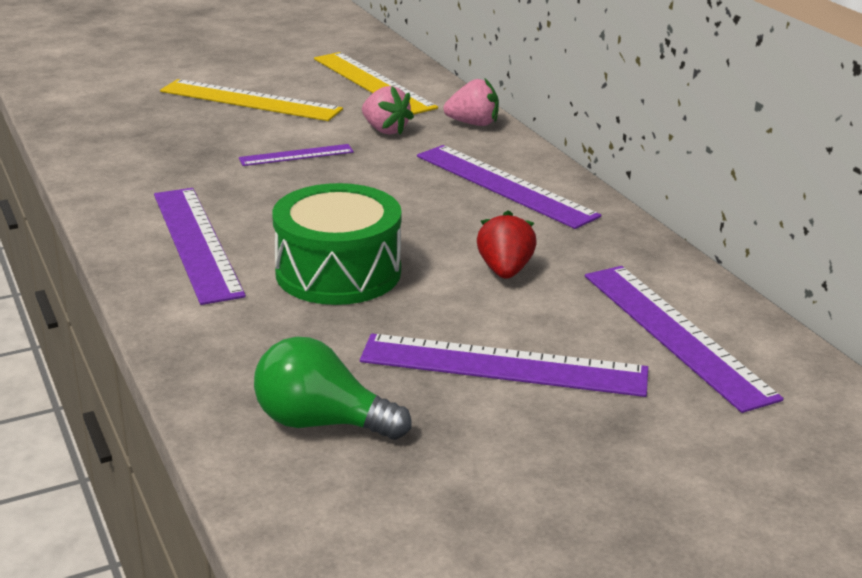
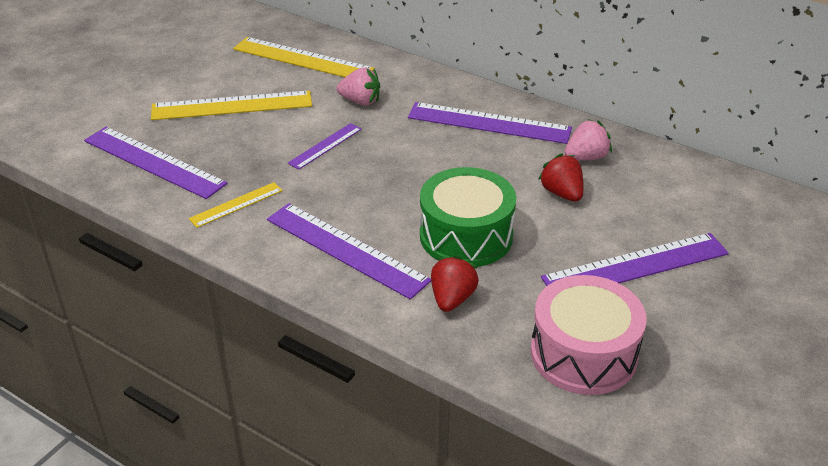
camera: 30 degrees left, 10 degrees up
green light bulb [254,337,411,440] -> pink drum [530,275,647,395]
pink strawberry [443,78,499,126] -> pink strawberry moved to [564,119,612,160]
purple ruler [585,266,784,413] -> purple ruler moved to [84,127,228,199]
none -> yellow ruler [189,182,283,228]
none -> red strawberry [431,256,479,312]

